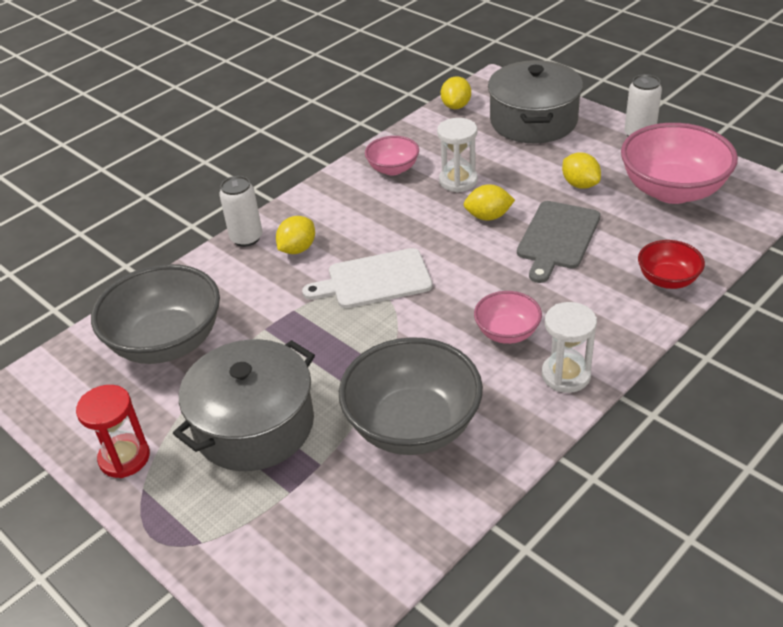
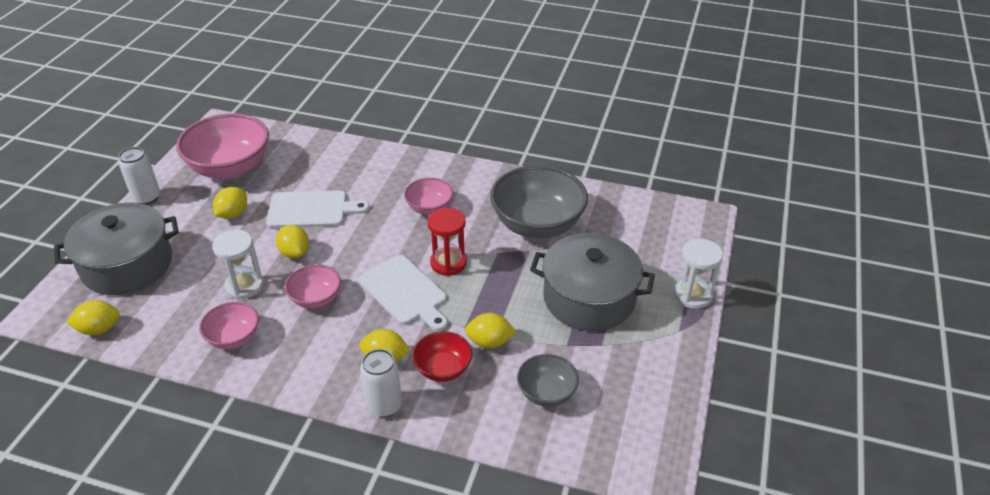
camera: 120 degrees left, 0 degrees up
red hourglass [76,385,150,478] -> red hourglass moved to [427,208,467,276]
grey bowl [91,264,220,364] -> grey bowl [517,354,579,407], size x0.52
grey cutting board [517,201,600,283] -> white cutting board [266,190,370,228]
white hourglass [542,302,597,393] -> white hourglass moved to [674,239,723,309]
red bowl [638,240,705,289] -> red bowl moved to [412,331,472,382]
none -> pink bowl [285,264,341,309]
none -> yellow lemon [465,313,516,348]

